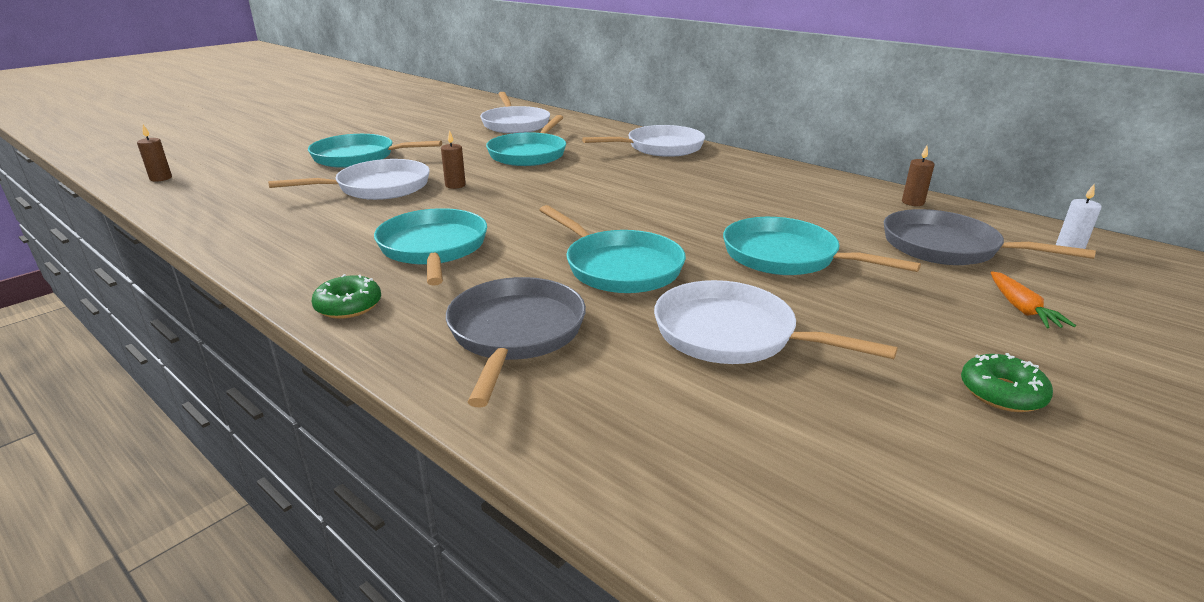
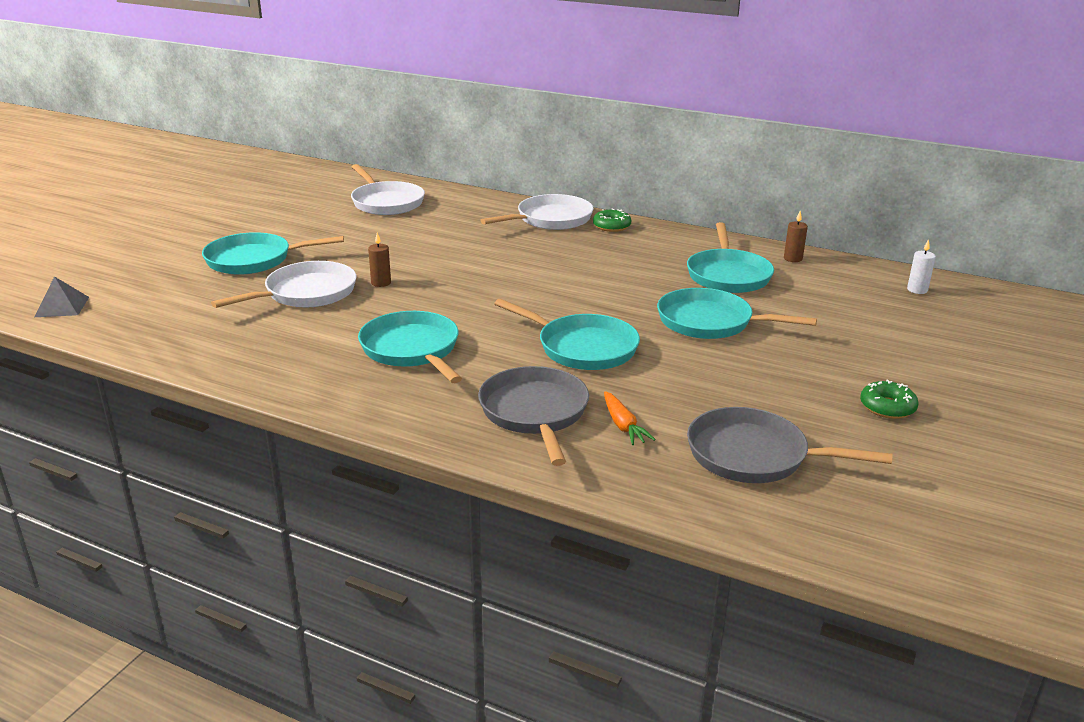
camera: 15 degrees left, 0 degrees up
brown candle [137,125,172,182] -> grey pyramid [35,276,89,317]
green donut [312,274,381,319] -> green donut moved to [593,209,631,232]
turquoise pan [486,115,566,166] -> turquoise pan moved to [687,222,774,293]
white pan [654,280,898,364] -> none
grey pan [884,209,1096,265] -> grey pan moved to [687,407,892,483]
orange carrot [991,271,1076,329] -> orange carrot moved to [604,391,656,445]

